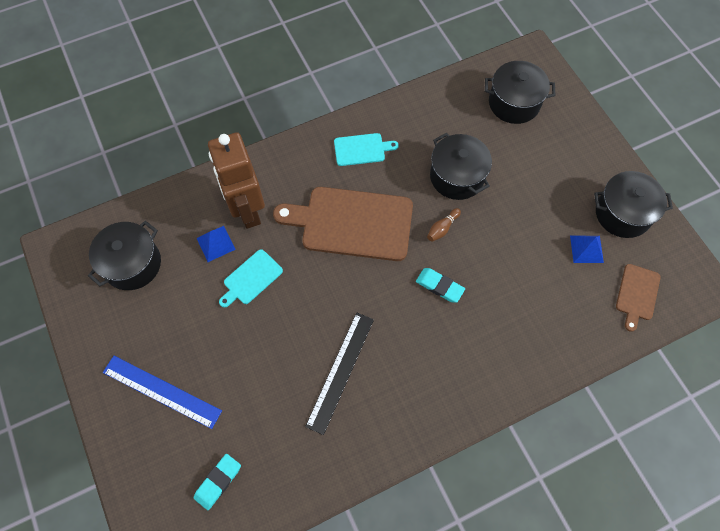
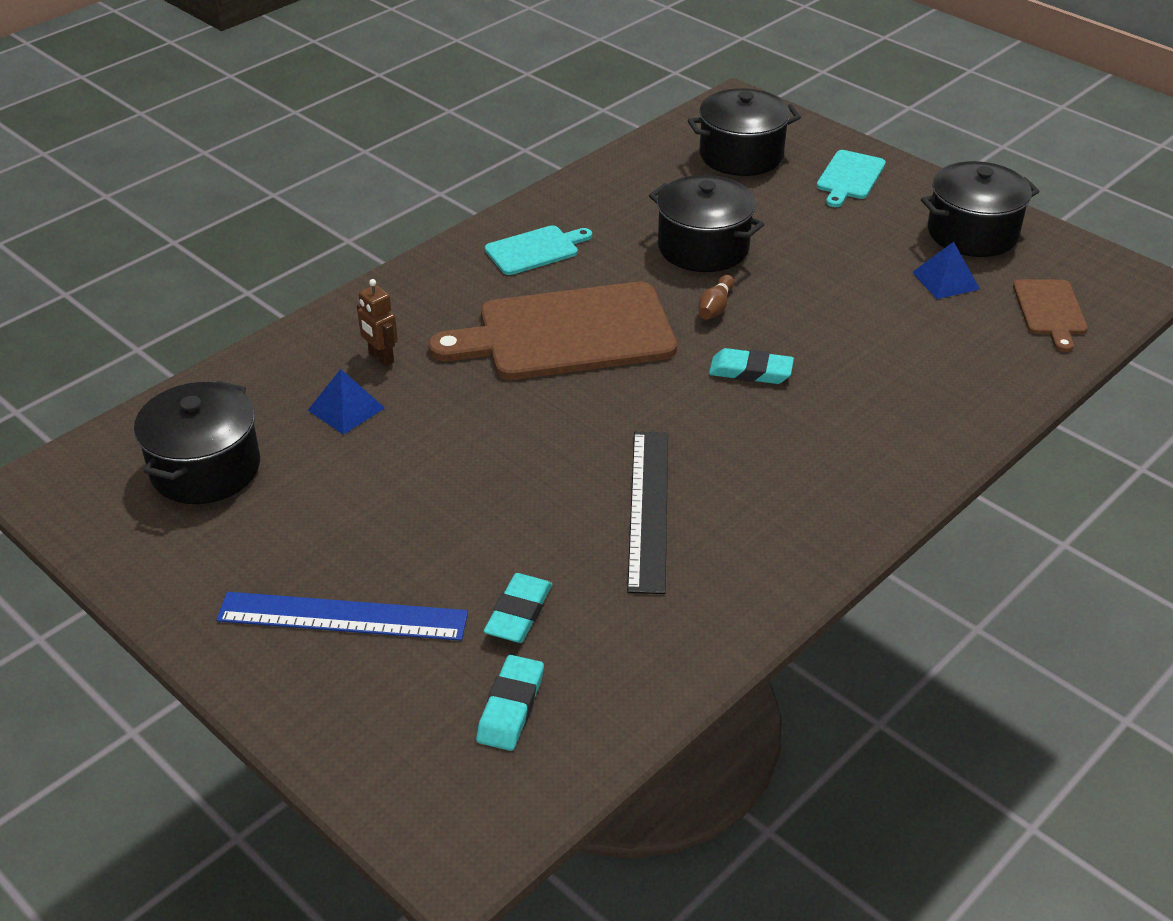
camera: 20 degrees left, 25 degrees down
brown robot [208,132,265,229] -> brown robot [357,279,398,366], size x0.41
turquoise cutting board [219,249,283,308] -> turquoise cutting board moved to [817,150,886,207]
none -> turquoise eraser [484,573,552,643]

